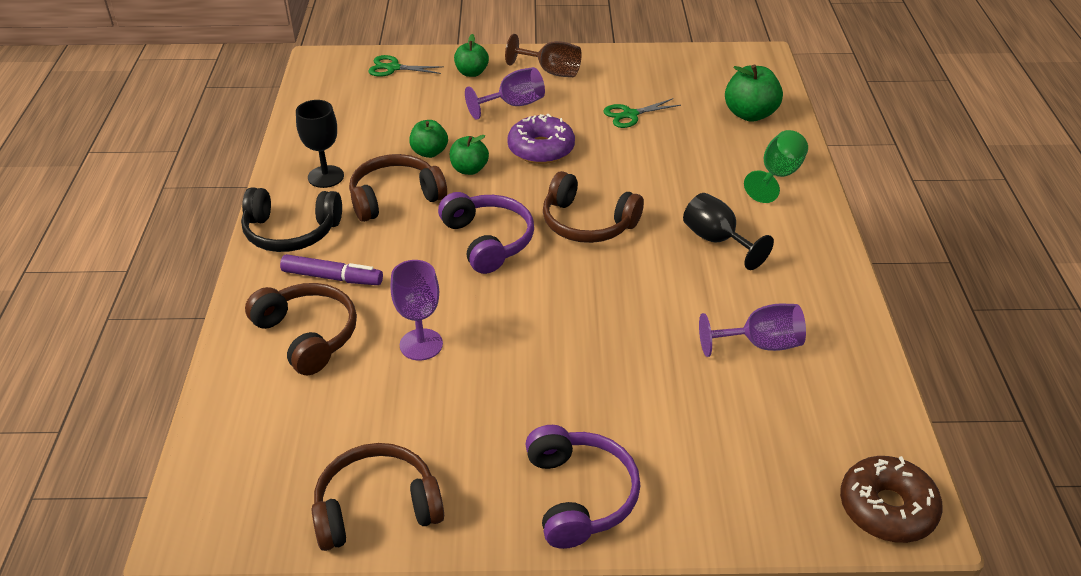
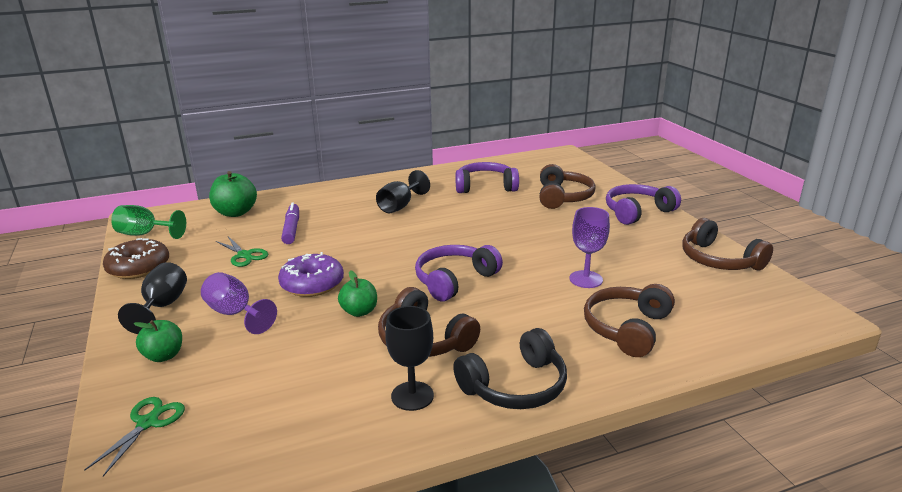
camera: 110 degrees left, 15 degrees down
black headphones [241,188,342,252] -> black headphones turned 75 degrees clockwise [453,328,567,409]
purple marker [280,254,383,285] -> purple marker moved to [281,203,299,244]
green scissors [368,55,444,77] -> green scissors turned 150 degrees counterclockwise [84,397,185,476]
green apple [409,120,448,158] -> none
brown goblet [505,34,581,77] -> black goblet [118,262,187,334]
brown headphones [543,171,644,243] -> brown headphones moved to [539,164,596,209]
purple goblet [699,304,806,357] -> purple headphones [455,162,519,193]
green goblet [744,130,808,203] -> green goblet moved to [111,205,186,239]
brown donut [840,456,943,543] -> brown donut moved to [103,238,169,279]

